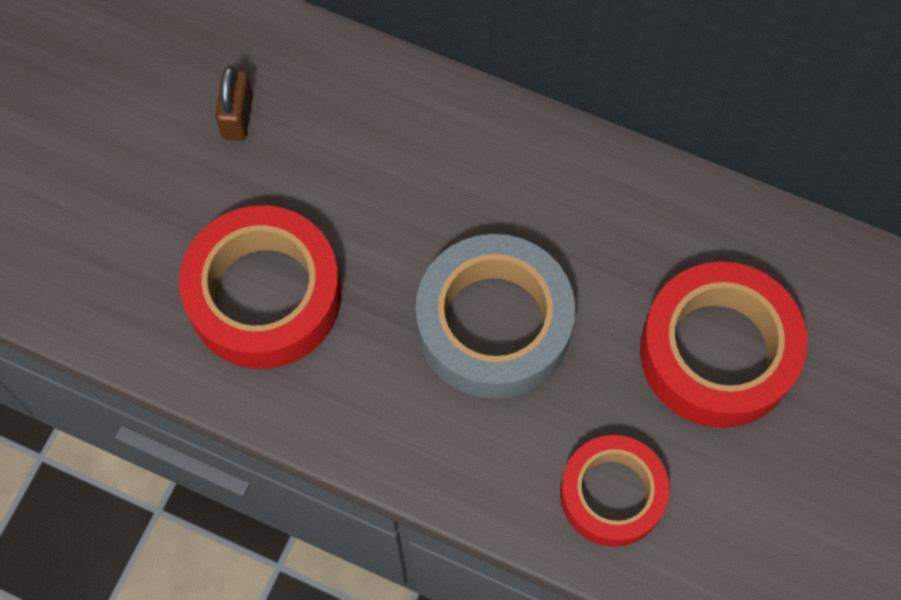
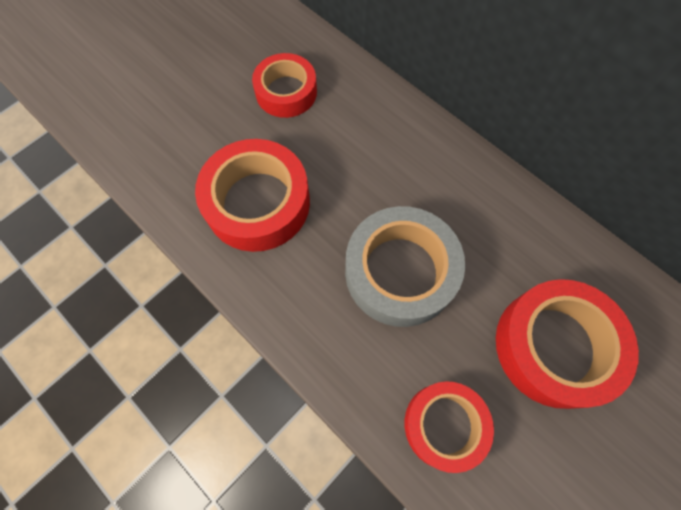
camera: 20 degrees right, 0 degrees up
brown padlock [215,65,253,141] -> red tape [252,53,317,118]

